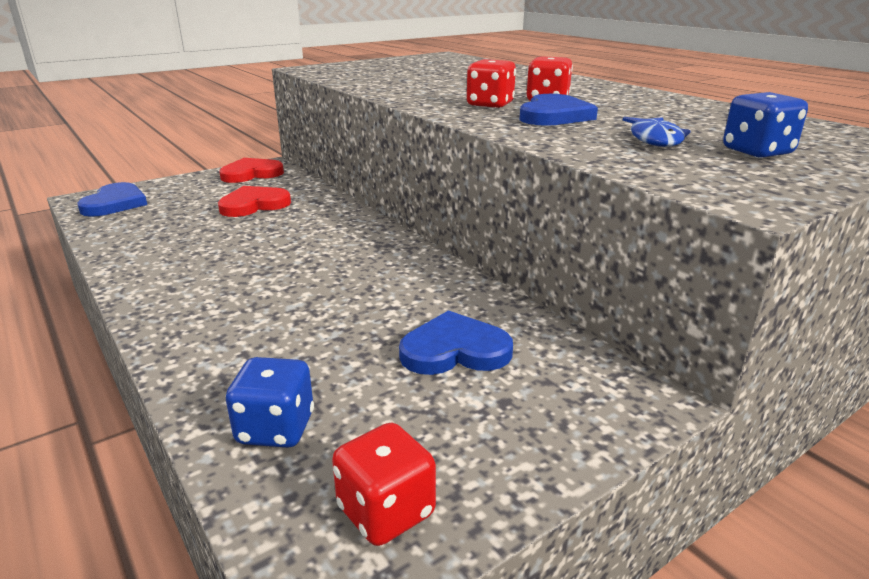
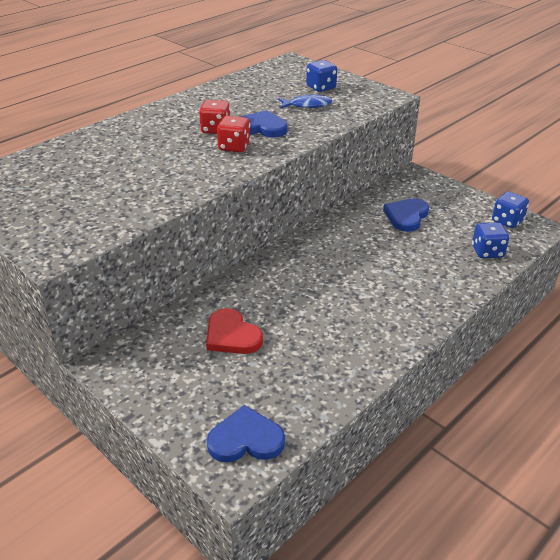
camera: 100 degrees left, 10 degrees up
red heart [219,158,284,183] -> none
red dice [332,423,436,546] -> blue dice [492,192,529,228]
blue heart [399,310,513,375] -> blue heart turned 45 degrees clockwise [383,198,429,232]

